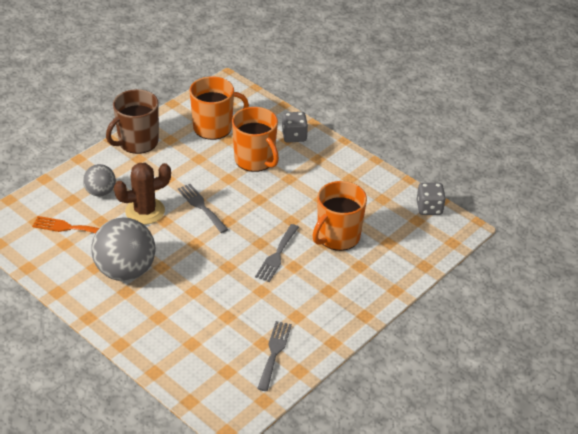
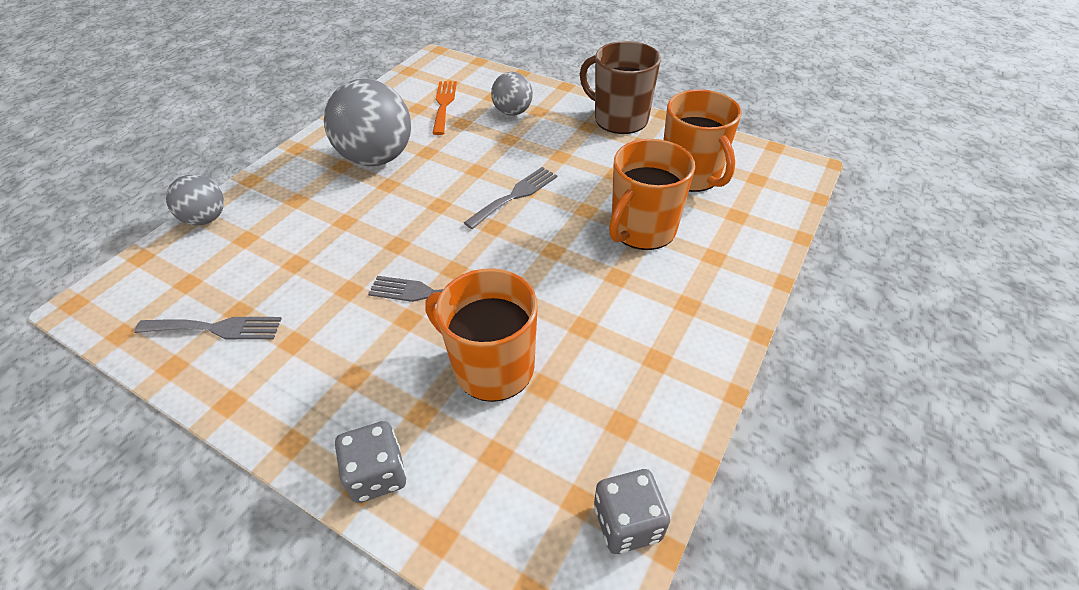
camera: 80 degrees right, 5 degrees up
brown cactus [114,163,171,225] -> none
grey dice [282,112,308,143] -> grey dice moved to [335,421,406,503]
none -> grey ball [166,175,224,225]

